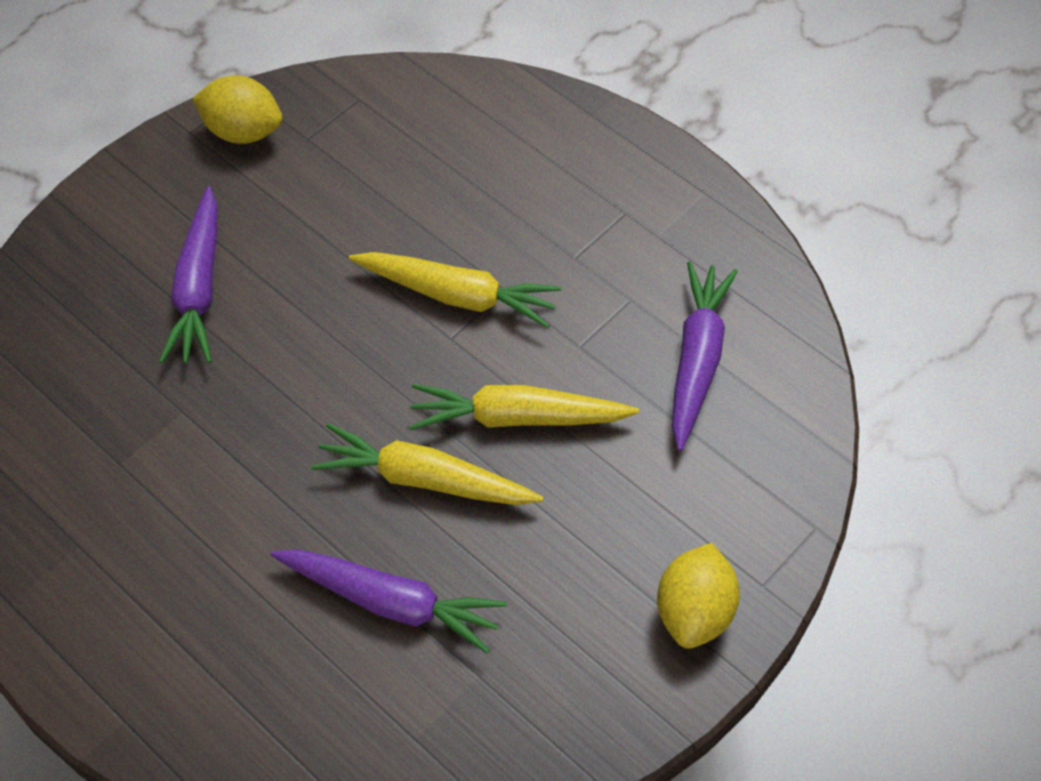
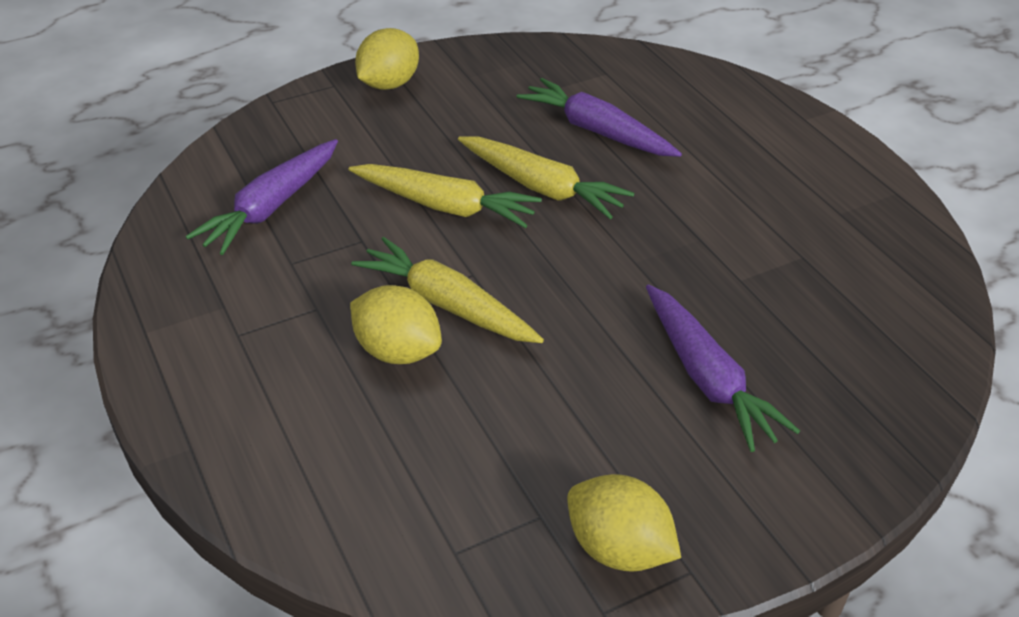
camera: 160 degrees left, 15 degrees down
purple carrot [159,186,218,363] -> purple carrot turned 135 degrees clockwise [646,284,800,452]
none -> yellow lemon [350,285,442,364]

